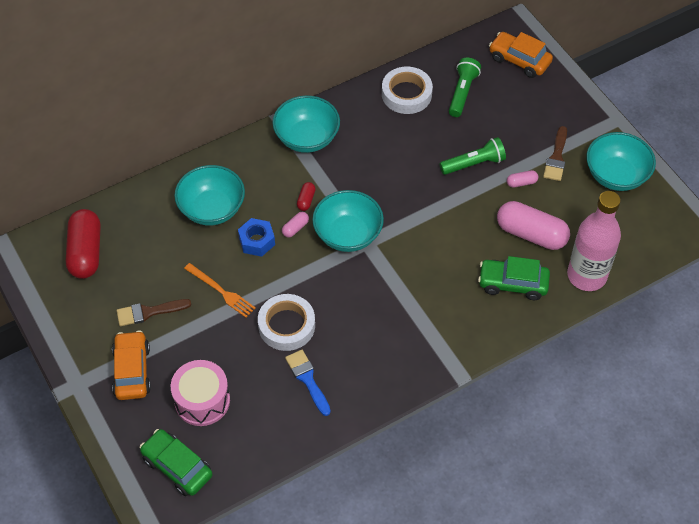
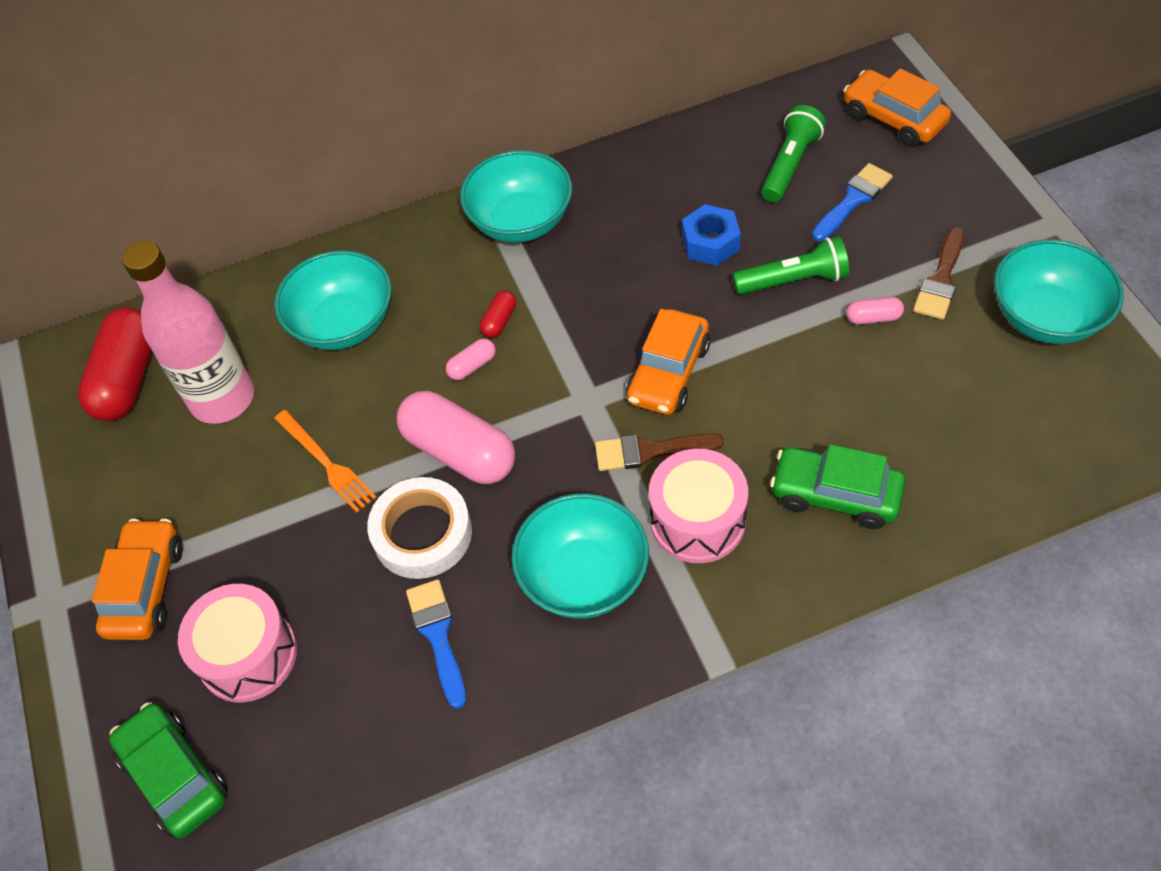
camera: 15 degrees right, 0 degrees up
brown brush [117,299,191,326] -> brown brush moved to [595,433,724,471]
blue nut [238,218,275,257] -> blue nut moved to [682,204,741,266]
turquoise bowl [312,190,384,252] -> turquoise bowl moved to [511,493,649,619]
white tape [382,67,433,114] -> none
pink capsule [497,201,570,250] -> pink capsule moved to [396,391,515,484]
pink bottle [567,191,621,291] -> pink bottle moved to [122,241,254,424]
none -> orange car [626,309,711,415]
none -> pink drum [649,449,748,563]
none -> blue brush [812,163,893,241]

